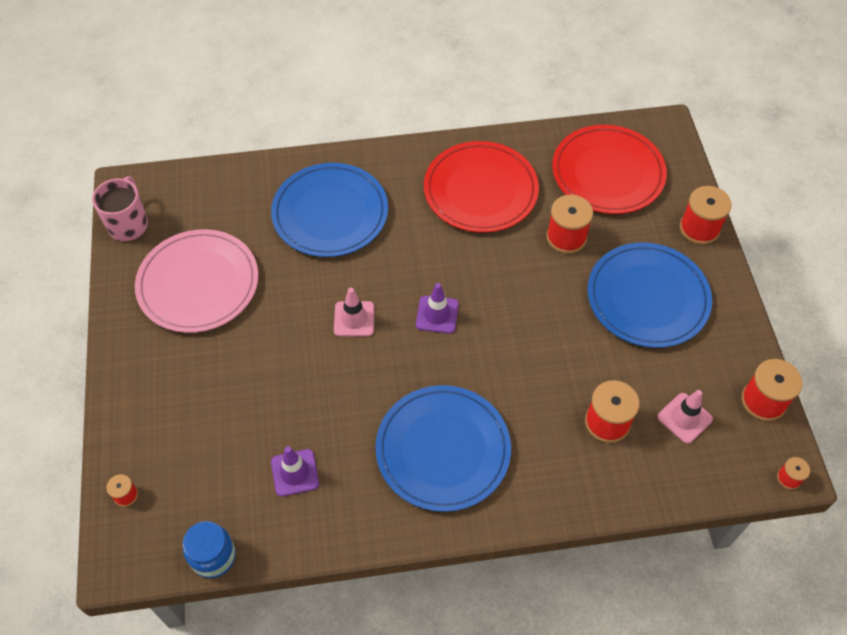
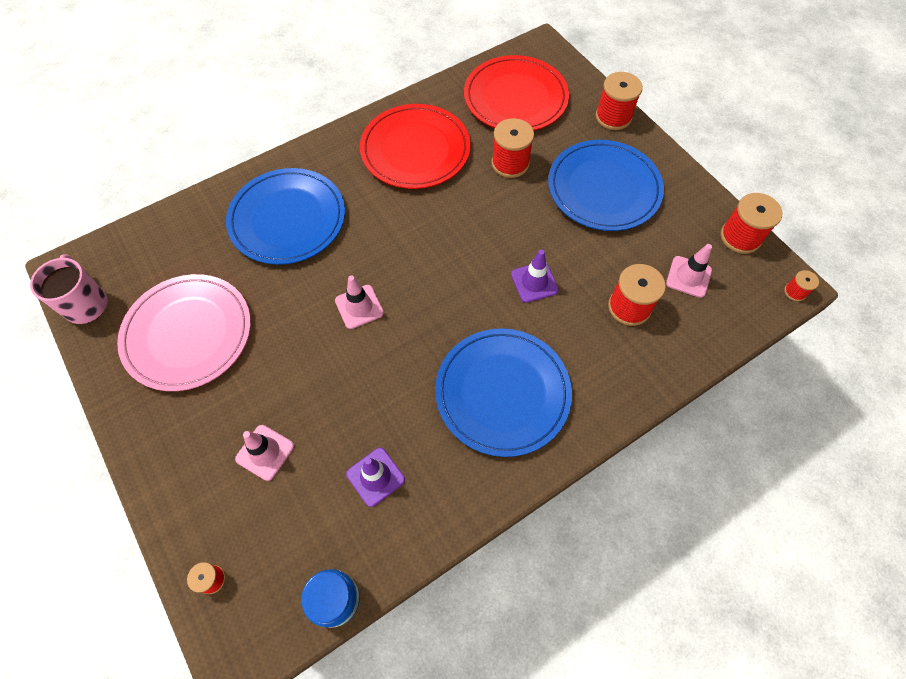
camera: 25 degrees left, 5 degrees up
purple traffic cone [416,283,459,333] -> purple traffic cone moved to [511,249,559,303]
none -> pink traffic cone [235,425,294,481]

